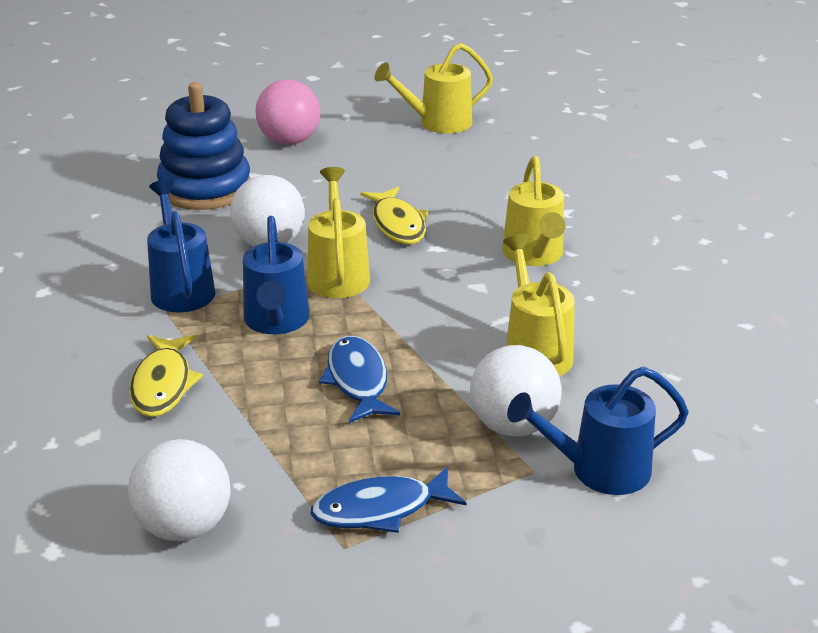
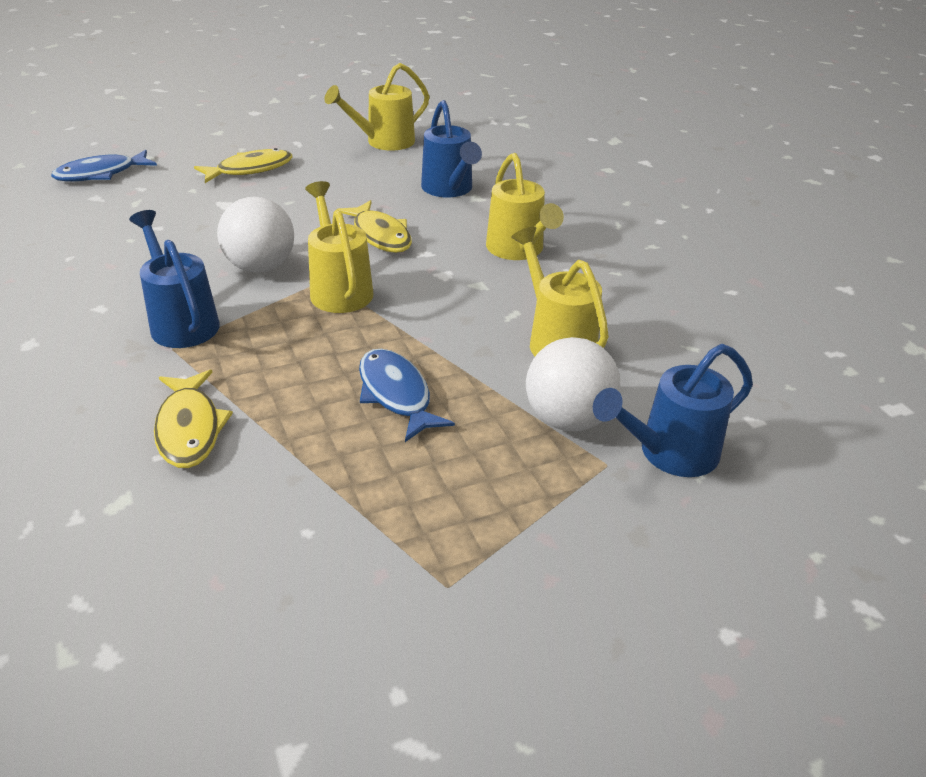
camera: 15 degrees left, 5 degrees up
white ball [128,439,231,541] -> none
blue stacking toy [157,82,251,210] -> none
blue watering can [243,216,310,334] -> blue watering can moved to [421,100,482,198]
pink ball [255,79,320,145] -> yellow fish [194,148,292,183]
blue fish [310,467,467,533] -> blue fish moved to [51,150,157,182]

